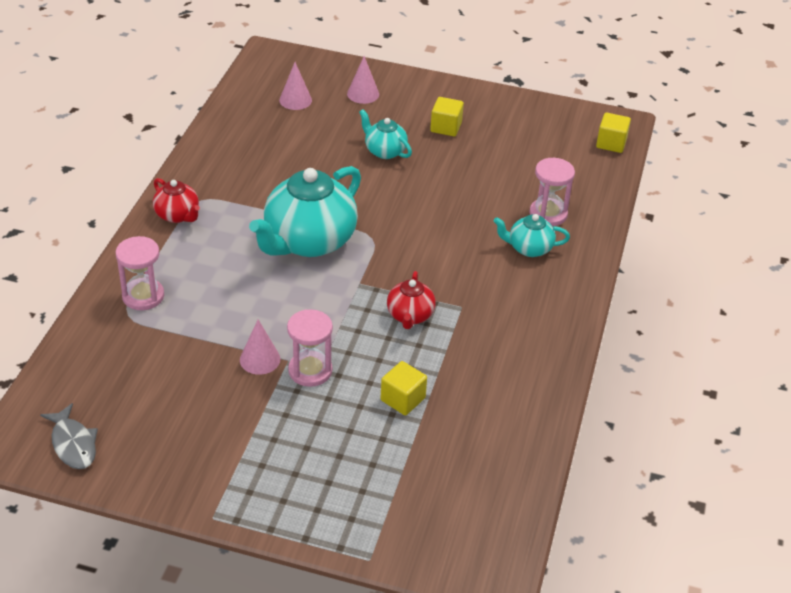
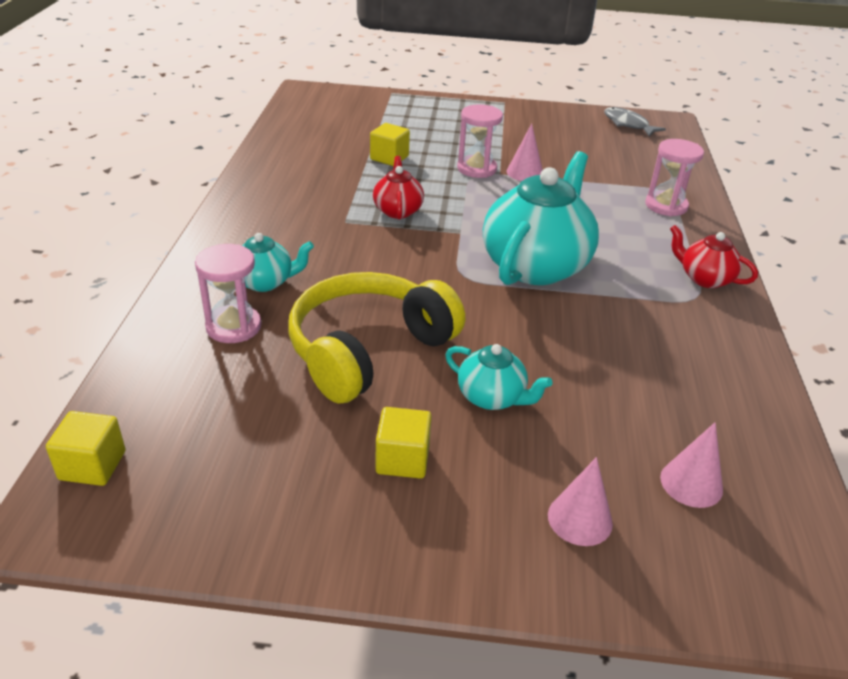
camera: 170 degrees right, 5 degrees down
none -> yellow headphones [289,272,465,404]

